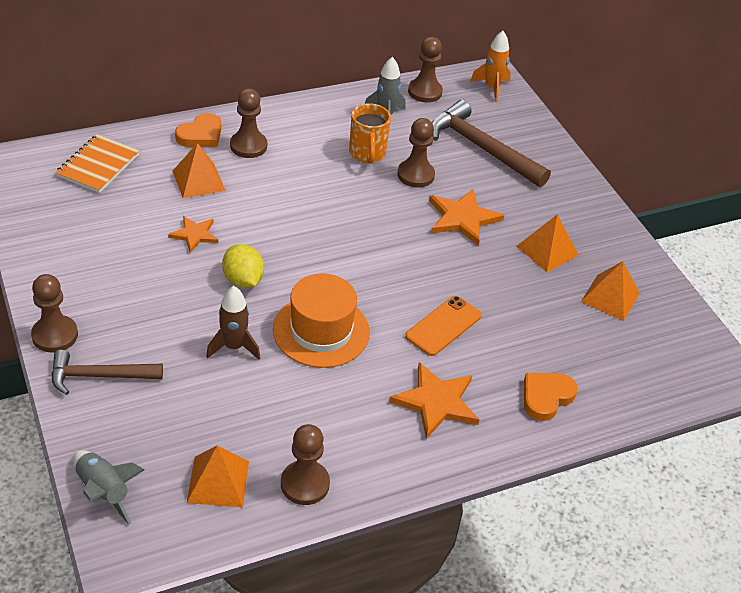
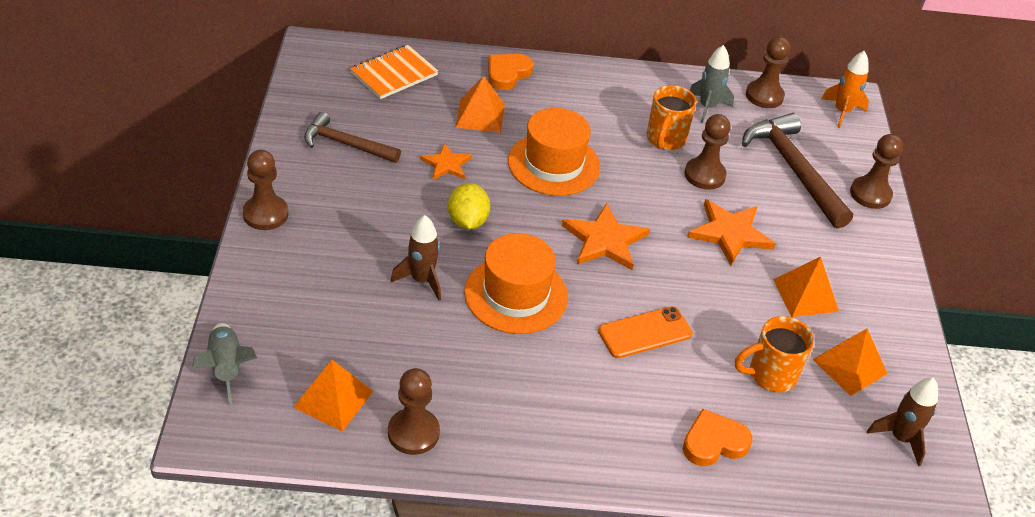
camera: 25 degrees right, 0 degrees up
brown hammer [52,350,163,395] -> brown hammer moved to [304,112,401,163]
orange heart [175,113,221,147] -> orange heart turned 150 degrees clockwise [488,54,533,90]
brown pawn [230,88,267,158] -> brown pawn moved to [850,134,903,209]
orange star [389,362,480,439] -> orange star moved to [562,203,650,270]
none -> orange hat [508,108,600,196]
none -> orange mug [735,316,814,392]
none -> brown rocket [867,377,938,466]

